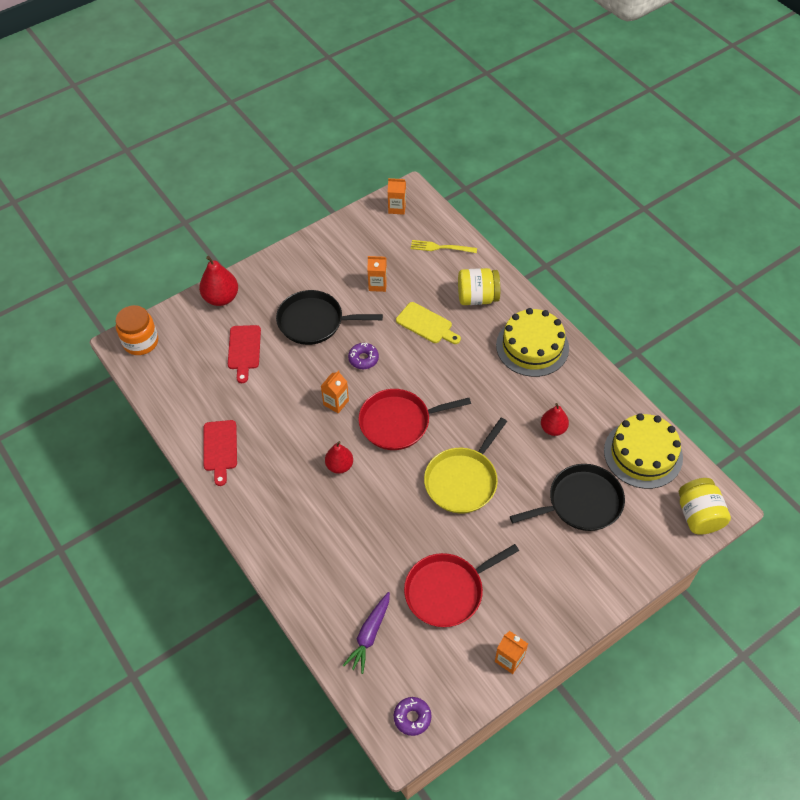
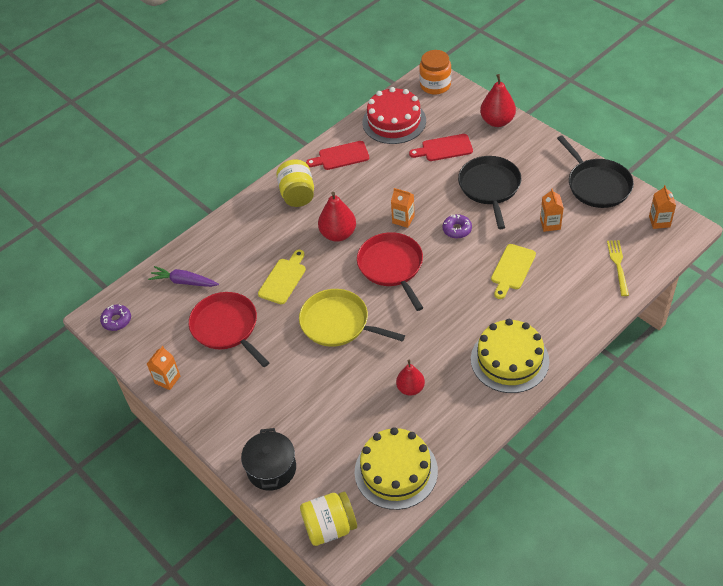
camera: 85 degrees right, 5 degrees down
red pear [325,441,353,474] -> red pear [318,192,356,242], size x1.50
yellow jar [458,268,500,305] -> yellow jar moved to [276,159,314,207]
black pan [510,464,625,531] -> black pan moved to [557,135,634,208]
none -> black pot [241,428,296,491]
none -> yellow cutting board [258,250,306,304]
none -> red cake [362,87,426,144]

